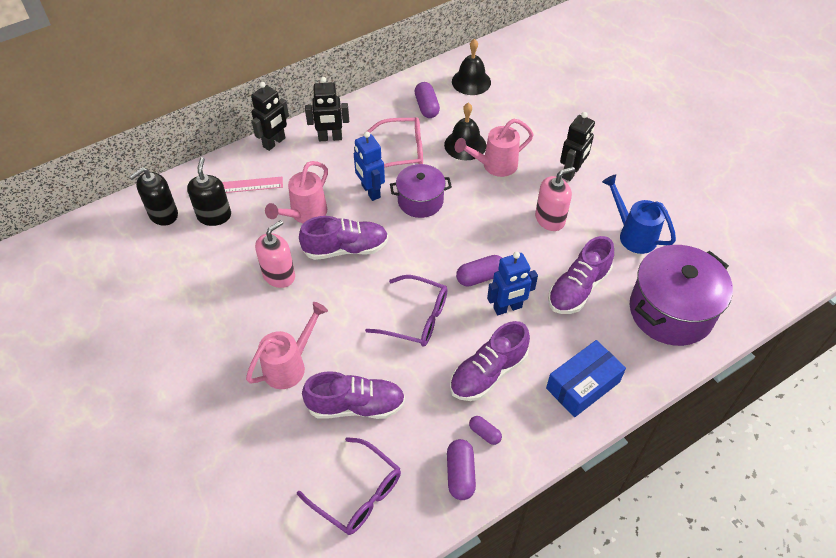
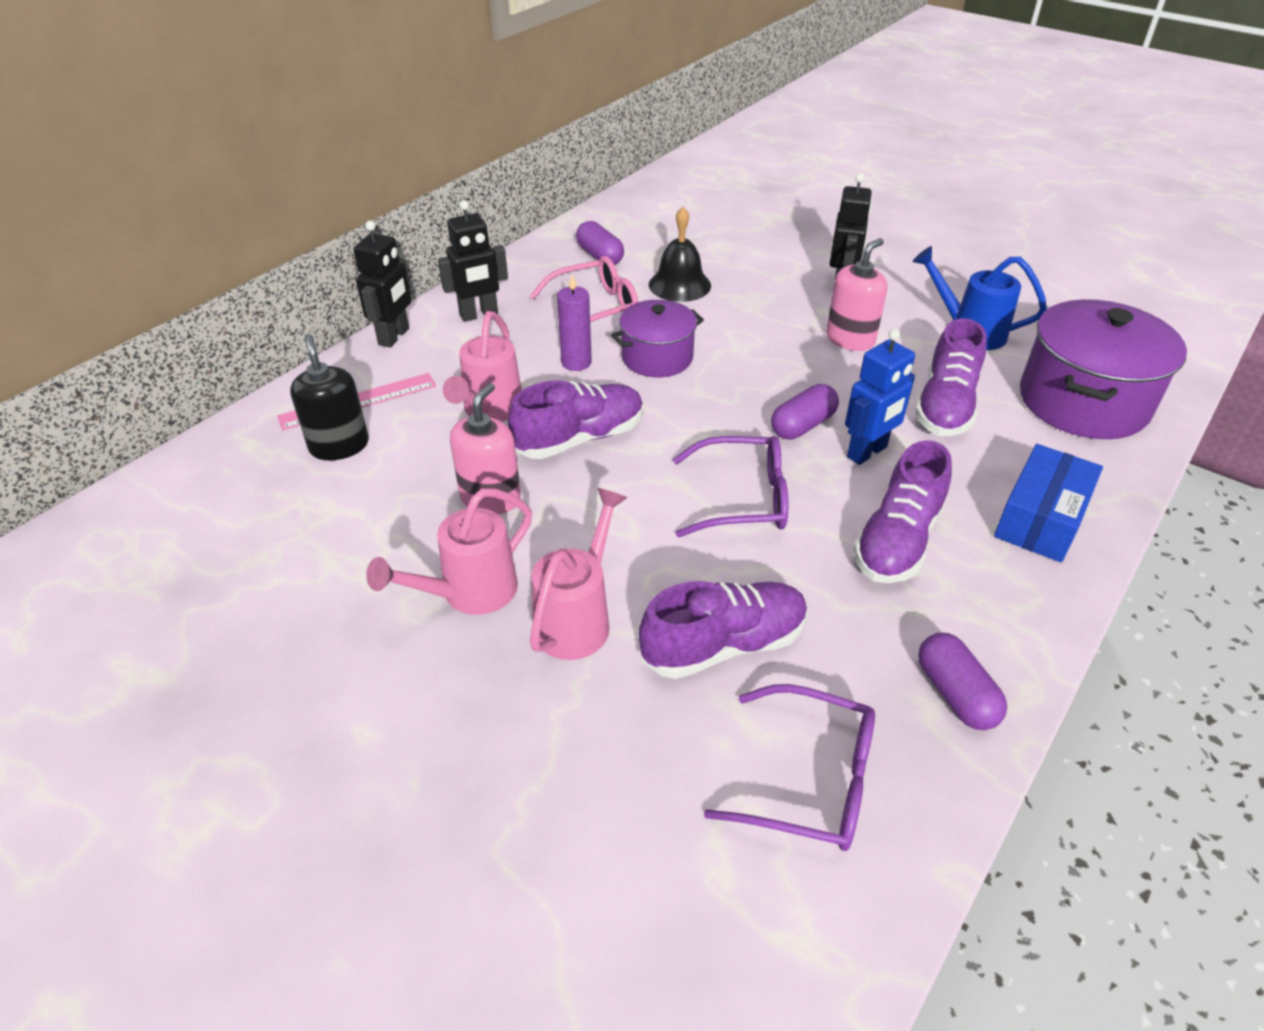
camera: 20 degrees left, 10 degrees down
black soap dispenser [129,167,178,226] -> none
blue robot [354,131,385,201] -> purple candle [557,275,592,371]
black bell [452,39,491,95] -> none
pink watering can [455,118,534,177] -> pink watering can moved to [366,488,532,615]
purple capsule [469,416,502,445] -> none

